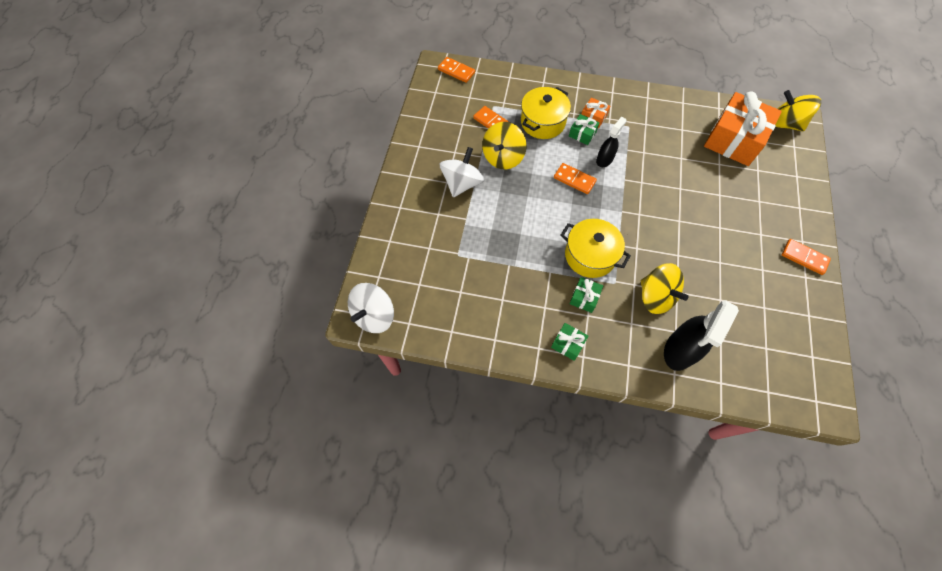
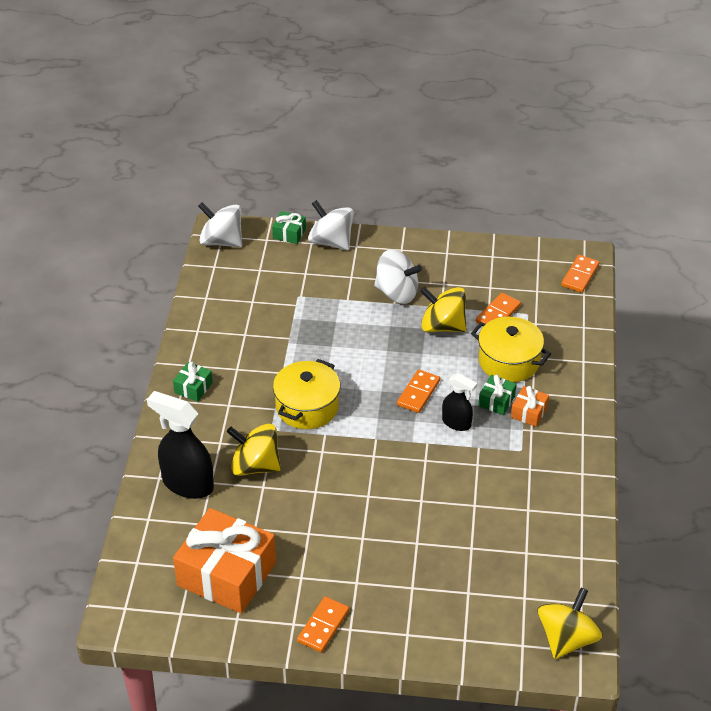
camera: 85 degrees right, 20 degrees down
green gift [570,277,603,313] -> green gift moved to [272,211,306,244]
yellow spinning top [641,263,689,314] -> yellow spinning top turned 60 degrees clockwise [227,424,281,476]
orange gift [704,92,782,166] -> orange gift moved to [173,508,276,613]
none -> white spinning top [308,200,354,250]

